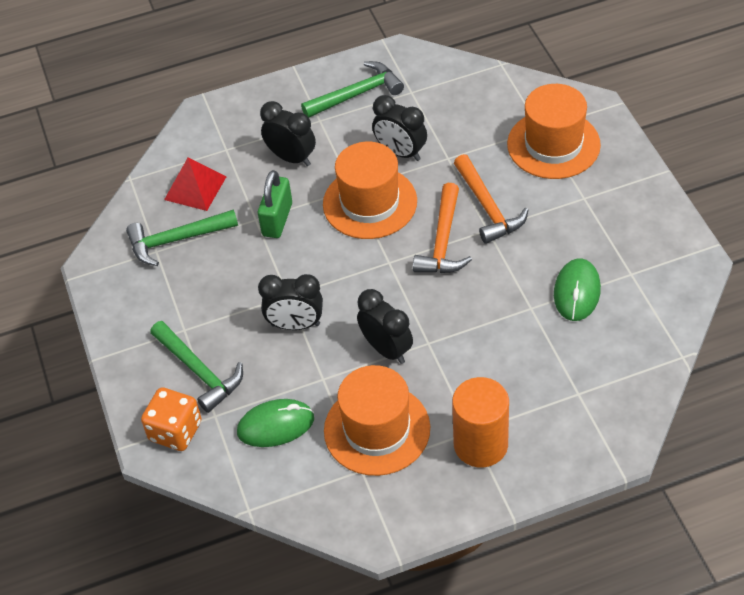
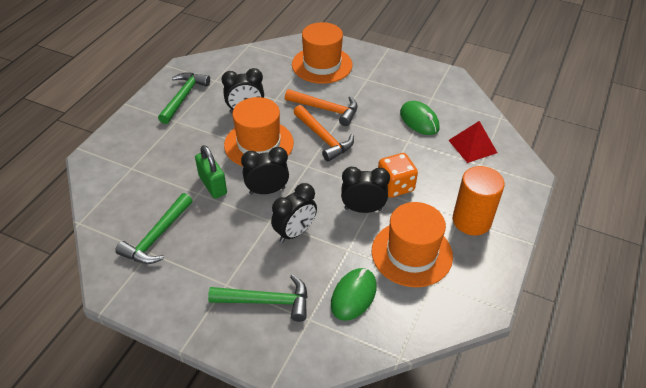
camera: 50 degrees left, 5 degrees down
orange dice [141,387,202,451] -> orange dice moved to [378,153,418,198]
red pyramid [164,157,226,211] -> red pyramid moved to [448,121,497,163]
black clock [260,101,316,166] -> black clock moved to [241,147,289,194]

